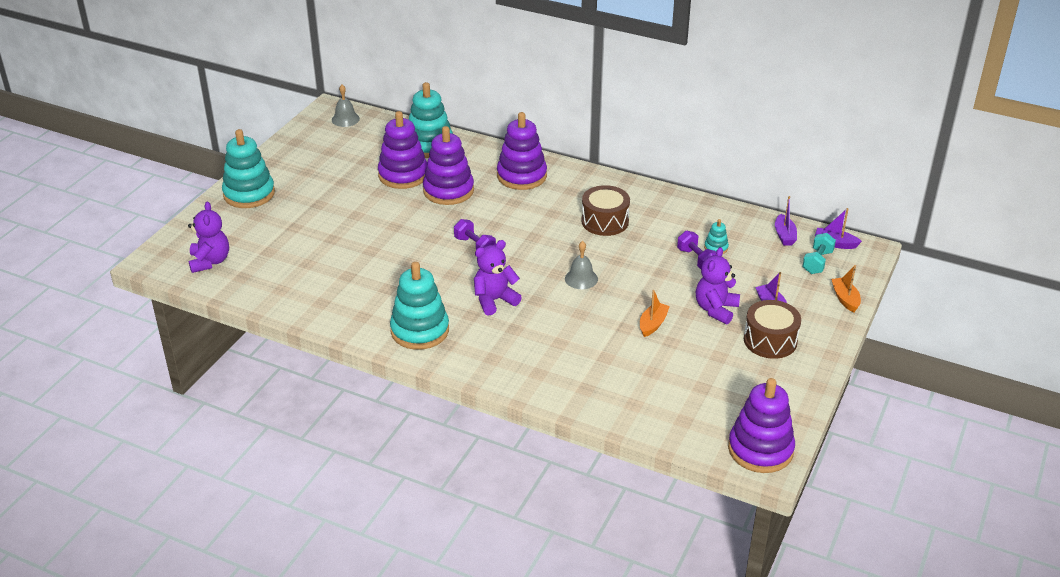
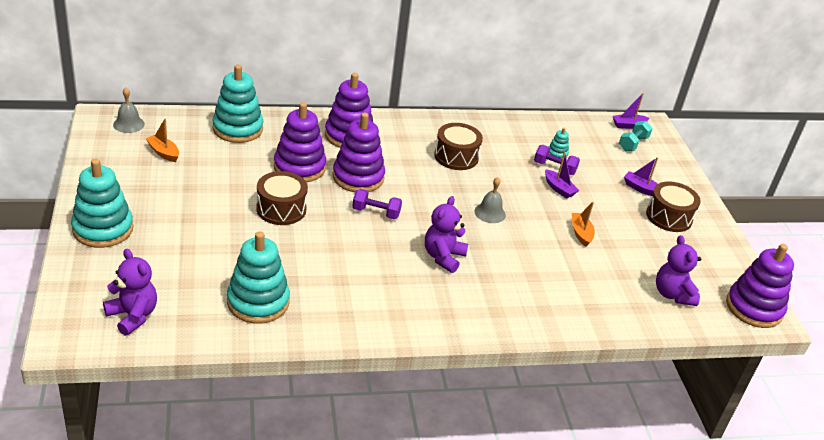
camera: 40 degrees left, 0 degrees up
purple stacking toy [378,111,427,189] -> purple stacking toy moved to [333,113,385,192]
turquoise stacking toy [390,262,449,350] -> turquoise stacking toy moved to [227,231,290,324]
purple teddy bear [696,247,740,324] -> purple teddy bear moved to [656,235,701,306]
purple boat [775,196,797,246] -> purple boat moved to [545,152,579,199]
turquoise dumbbell [802,233,836,274] -> turquoise dumbbell turned 45 degrees clockwise [619,121,653,151]
orange boat [831,265,861,313] -> orange boat moved to [146,119,179,162]
none -> brown drum [256,171,308,225]

